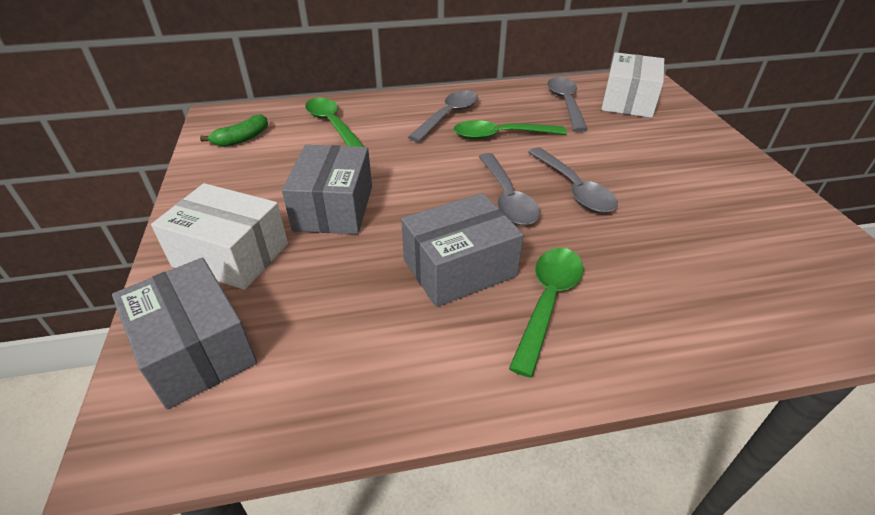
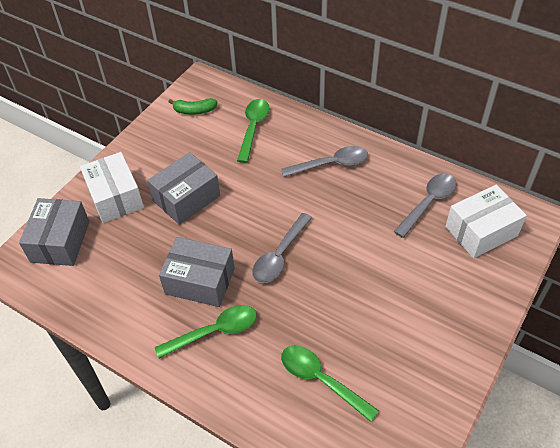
camera: 45 degrees right, 10 degrees up
green spoon [453,120,567,140] -> green spoon moved to [281,346,379,422]
grey spoon [528,147,618,213] -> none

